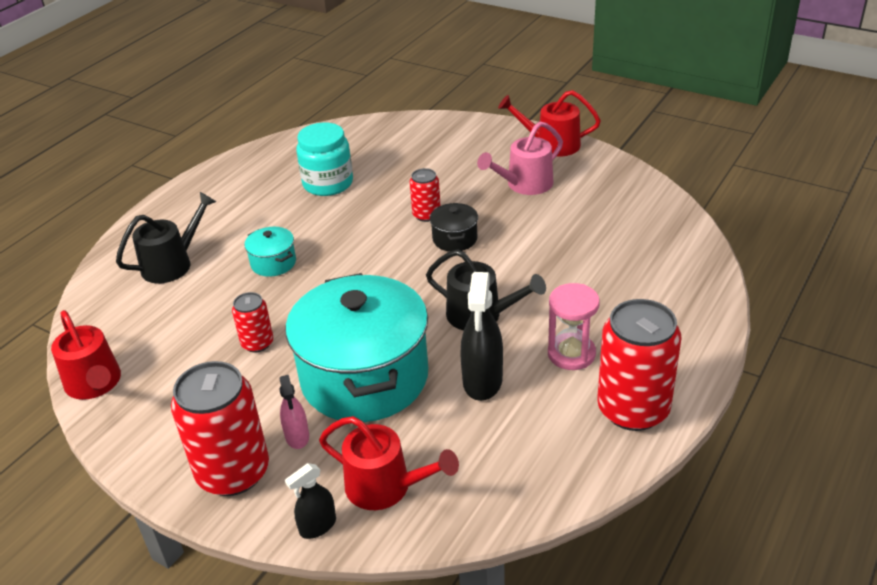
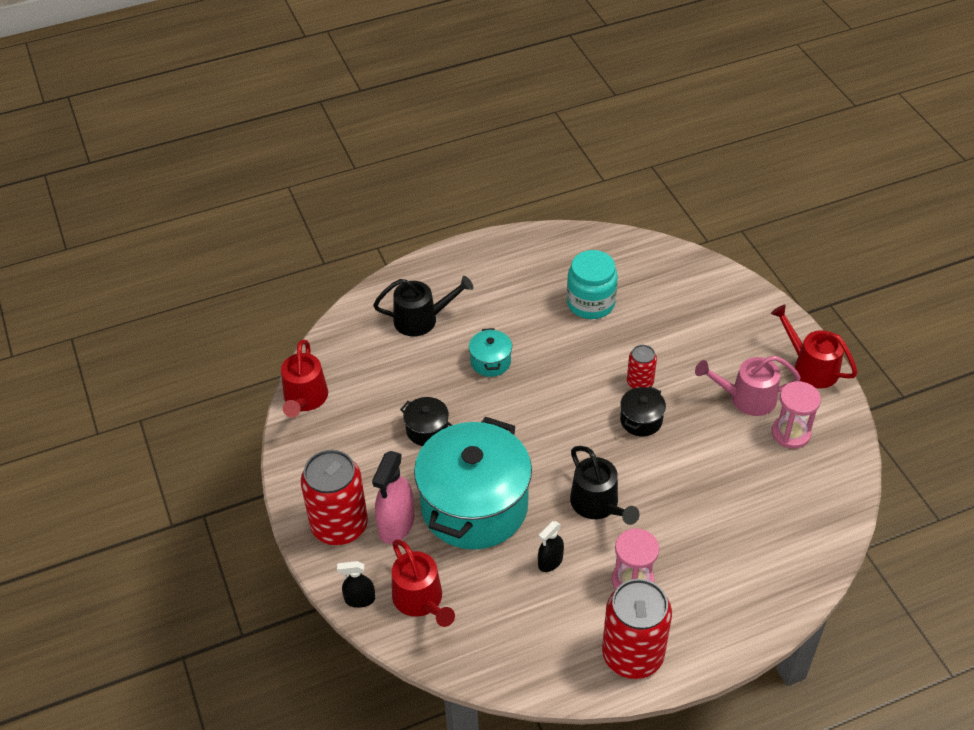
camera: 35 degrees right, 10 degrees up
red can [232,292,274,353] -> black pot [400,397,452,446]
pink spray bottle [279,375,309,449] -> pink spray bottle [372,451,414,544], size x1.72
black spray bottle [460,272,503,401] -> black spray bottle [538,521,564,572], size x0.58
none -> pink hourglass [772,381,821,449]

